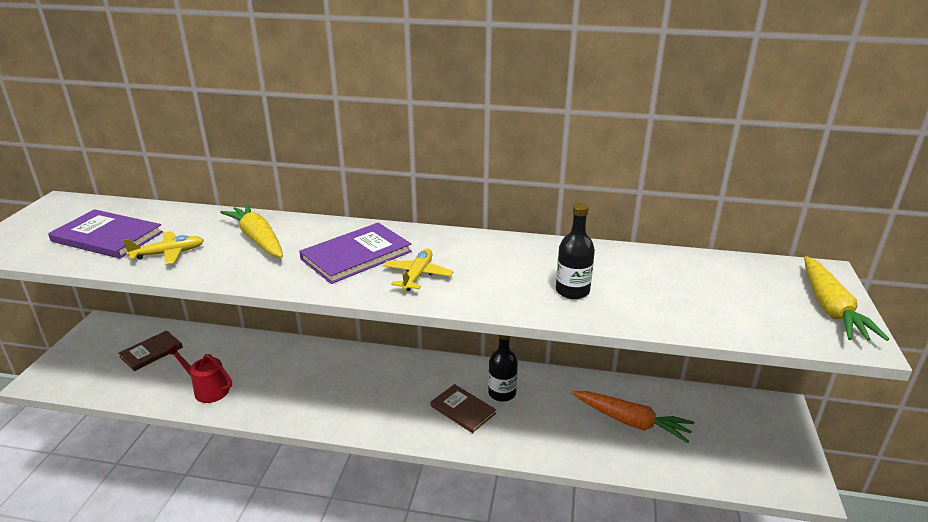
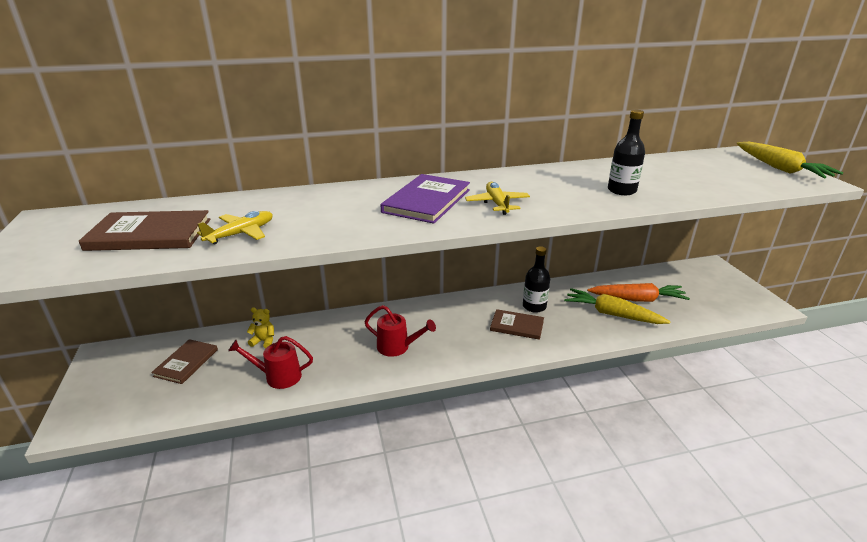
camera: 25 degrees left, 0 degrees up
purple book [48,209,163,259] -> brown book [79,210,211,251]
yellow carrot [220,204,283,258] -> yellow carrot moved to [564,288,671,324]
none -> yellow teddy bear [247,307,274,348]
none -> red watering can [365,305,436,357]

